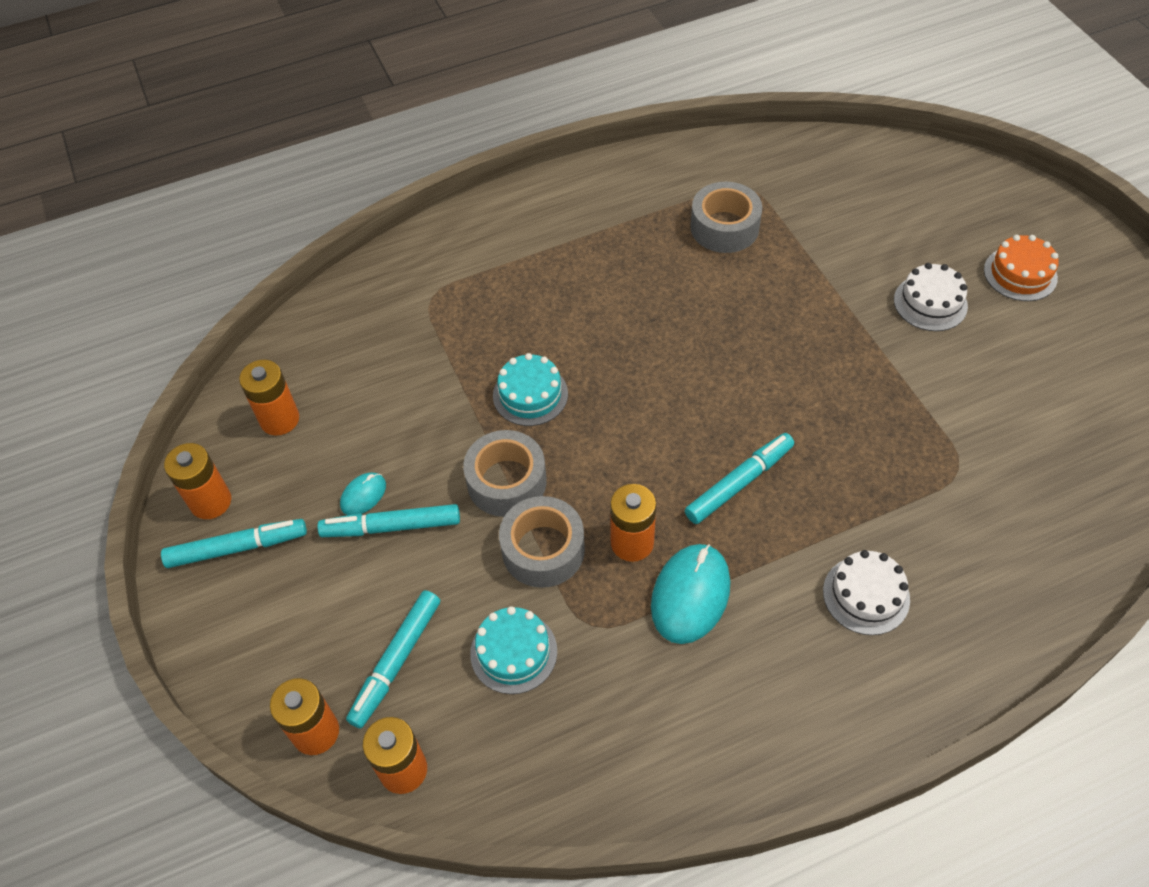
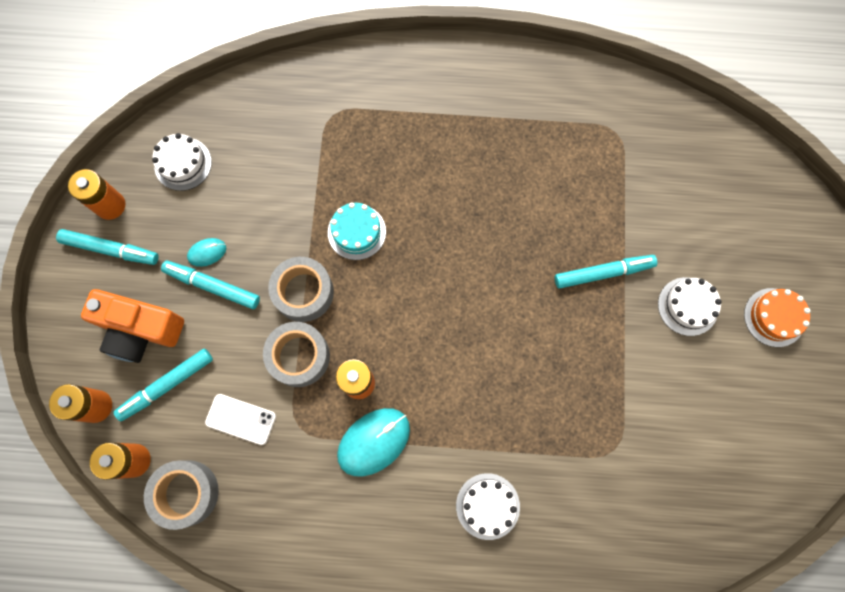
camera: 25 degrees right, 20 degrees up
orange battery [239,360,299,436] -> white cake [152,133,212,191]
turquoise cake [470,606,557,694] -> white phone [205,394,276,445]
turquoise marker [685,433,794,524] -> turquoise marker moved to [555,255,657,289]
grey tape [690,182,762,253] -> grey tape moved to [144,460,219,530]
none -> orange camera [81,289,184,363]

